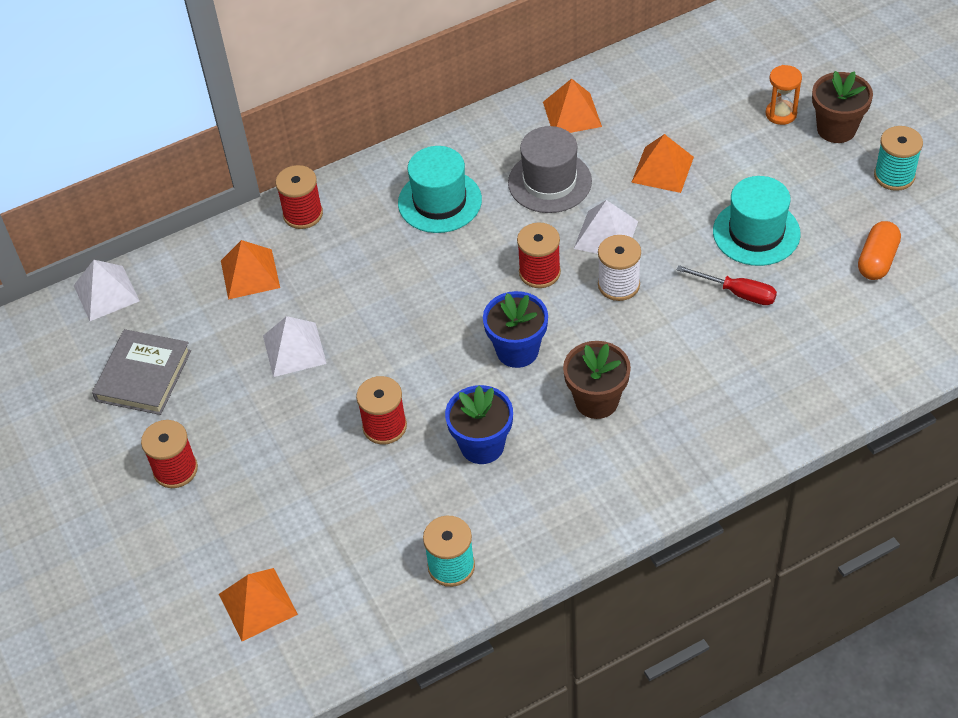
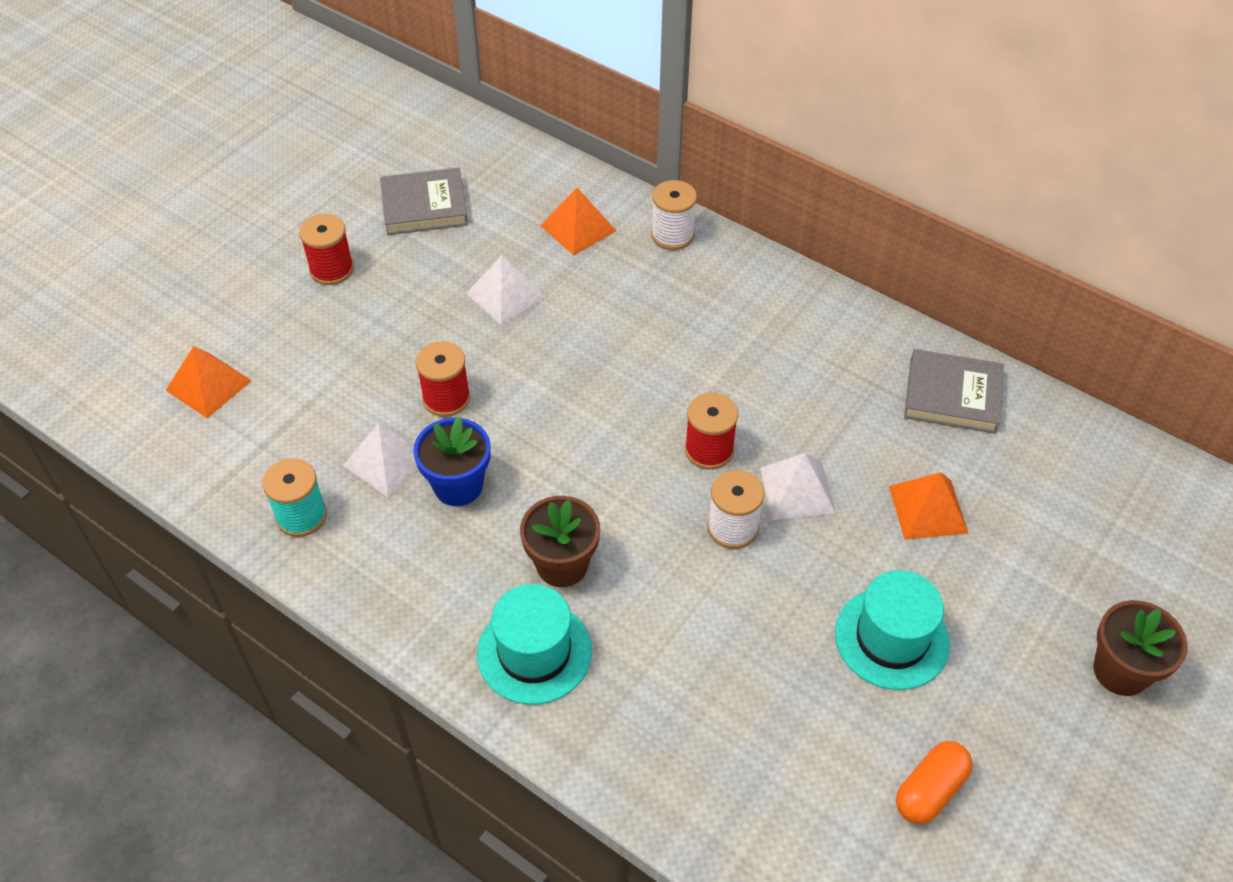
camera: 60 degrees right, 0 degrees up
white pyramid [73,260,139,321] -> white pyramid moved to [343,423,418,497]
red spool [276,165,323,229] -> white spool [651,180,697,250]
turquoise hat [398,146,482,233] -> turquoise hat moved to [477,584,592,705]
blue flower pot [483,291,548,368] -> none
grey hat [508,126,592,213] -> none
orange pyramid [543,78,602,133] -> grey book [904,349,1004,434]
red screwdriver [676,265,777,305] -> none
orange hourglass [766,65,802,125] -> none
orange capsule [858,221,901,280] -> orange capsule turned 45 degrees counterclockwise [896,741,973,824]
turquoise spool [874,126,923,191] -> none

